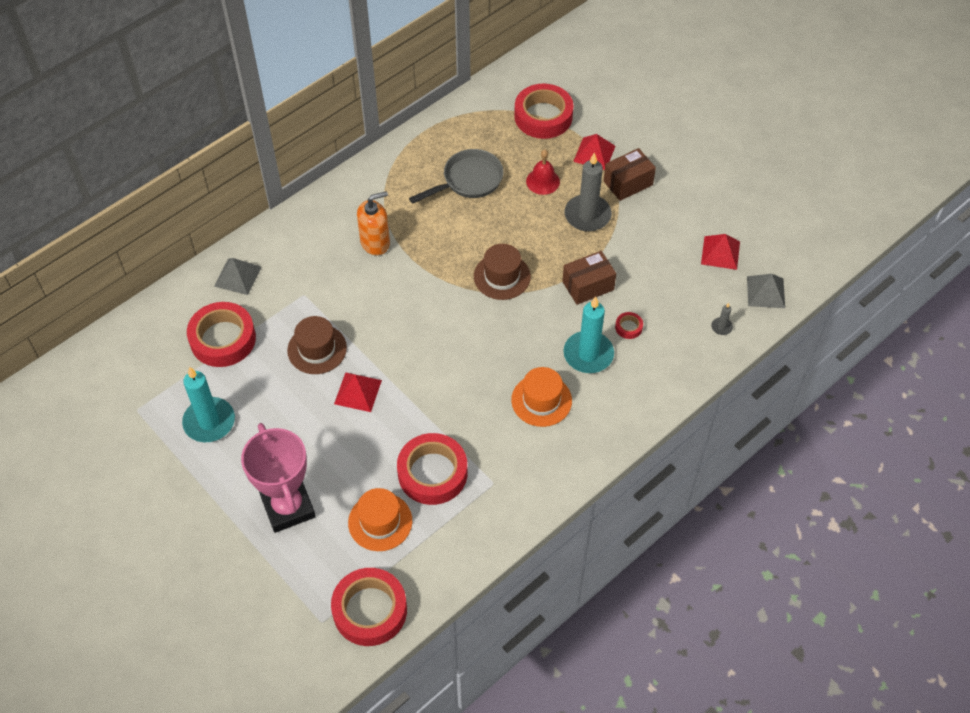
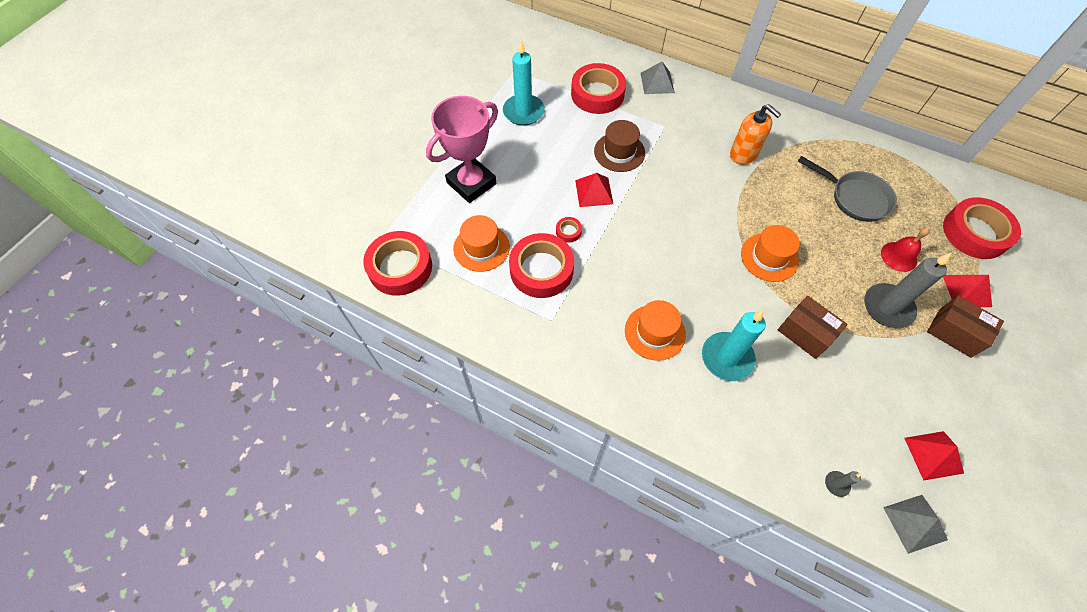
camera: 70 degrees right, 5 degrees up
brown hat [474,244,531,300] -> orange hat [741,225,800,282]
red tape [615,312,643,339] -> red tape moved to [556,217,582,243]

